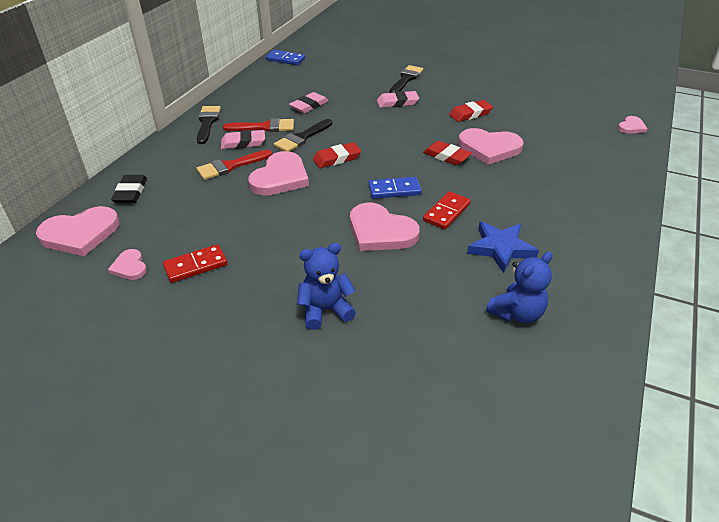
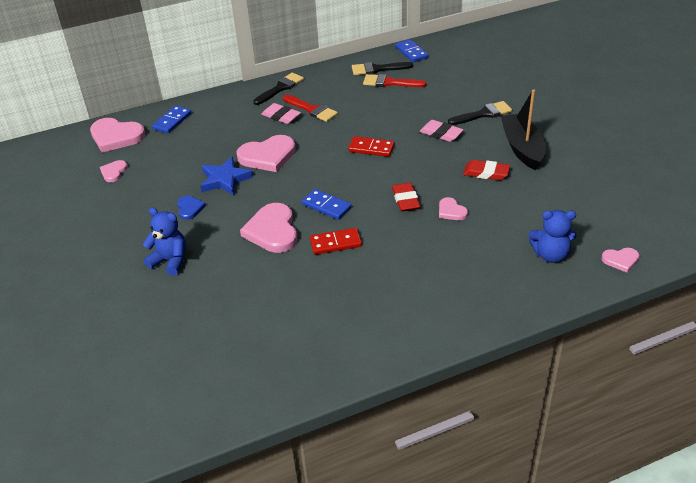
camera: 45 degrees right, 0 degrees up
black eraser [111,175,147,203] -> blue domino [152,106,192,133]
red domino [163,244,228,283] -> red domino moved to [348,136,394,157]
red brush [196,150,272,180] -> red brush moved to [363,74,427,87]
black brush [274,119,332,151] -> black brush moved to [352,62,413,75]
pink eraser [289,92,329,114] -> none
red eraser [313,142,361,168] -> none
pink heart [458,128,524,165] -> pink heart [439,197,468,220], size x0.52
blue star [467,221,539,273] -> blue star moved to [200,157,253,196]
blue teddy bear [486,252,552,323] -> blue teddy bear moved to [529,210,577,263]
none -> blue heart [177,196,206,220]
none -> black boat [501,89,546,170]

